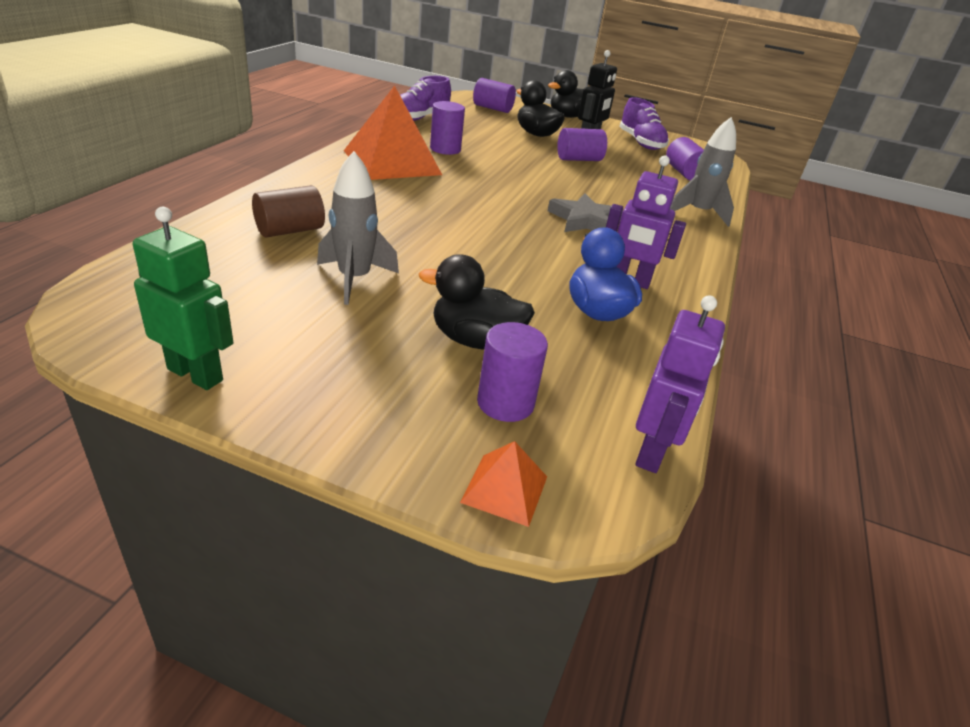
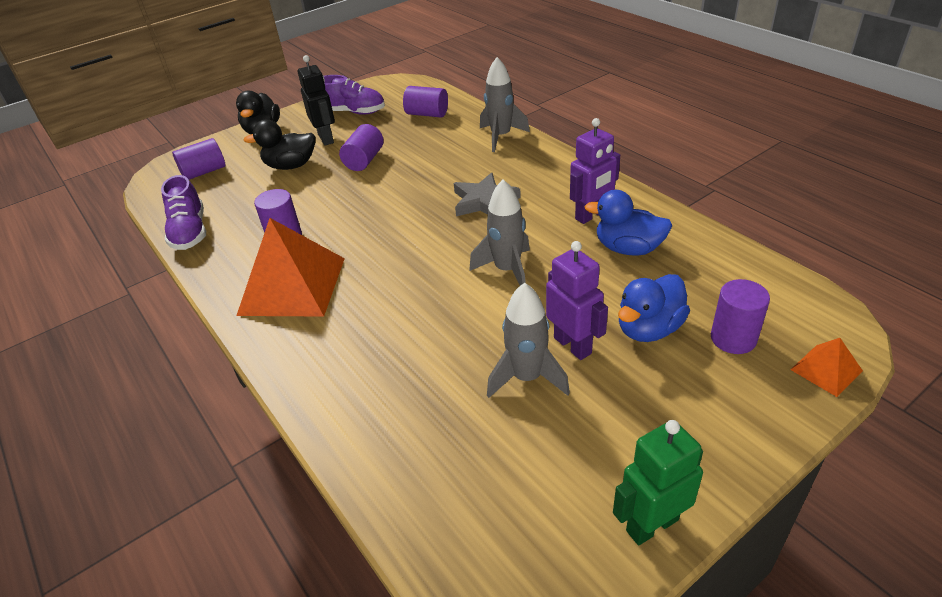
camera: 50 degrees left, 5 degrees up
brown cylinder [252,185,325,238] -> none
black duck [419,254,535,350] -> blue duck [618,274,690,342]
purple robot [635,295,725,473] -> purple robot moved to [546,241,608,360]
none -> grey rocket [469,180,530,286]

